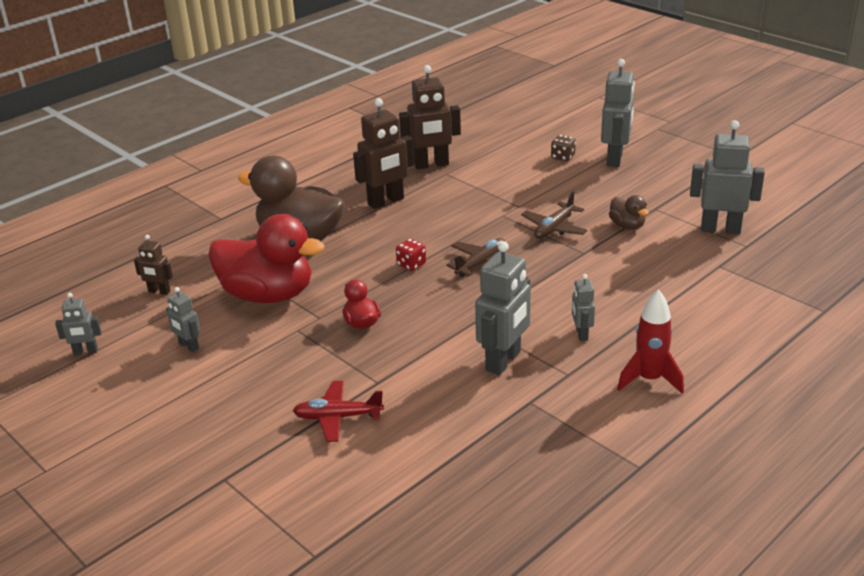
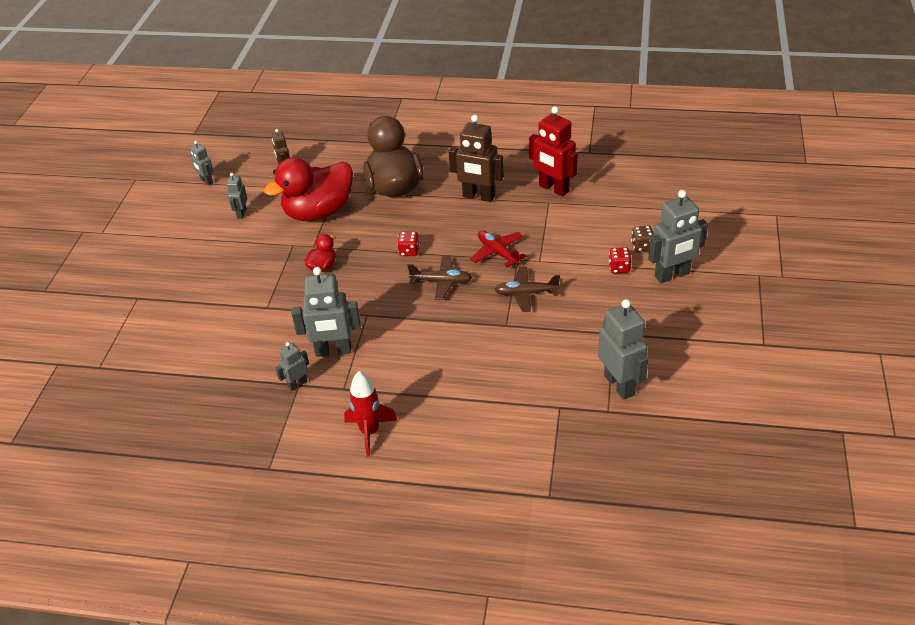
camera: 55 degrees right, 10 degrees up
red duck [208,214,325,303] -> red duck turned 75 degrees clockwise [264,157,353,221]
red plane [293,381,384,442] -> red plane moved to [470,231,526,267]
brown robot [399,65,461,169] -> red robot [529,106,578,197]
grey robot [572,274,595,341] -> grey robot moved to [275,342,309,391]
brown duck [609,195,649,230] -> none
none -> red dice [609,247,632,273]

